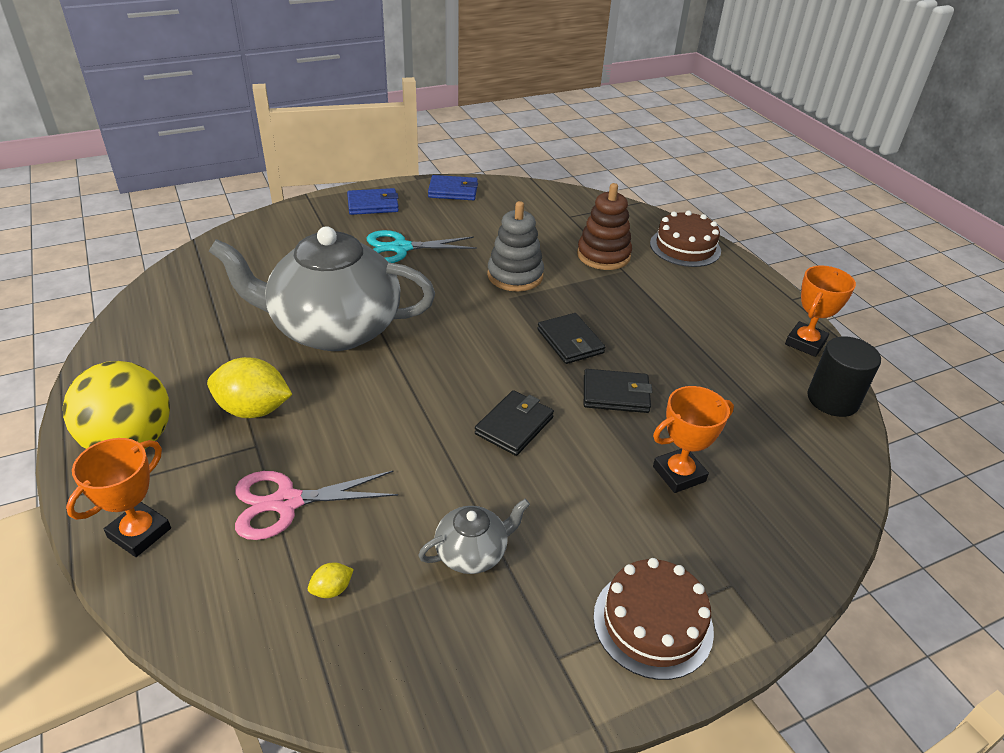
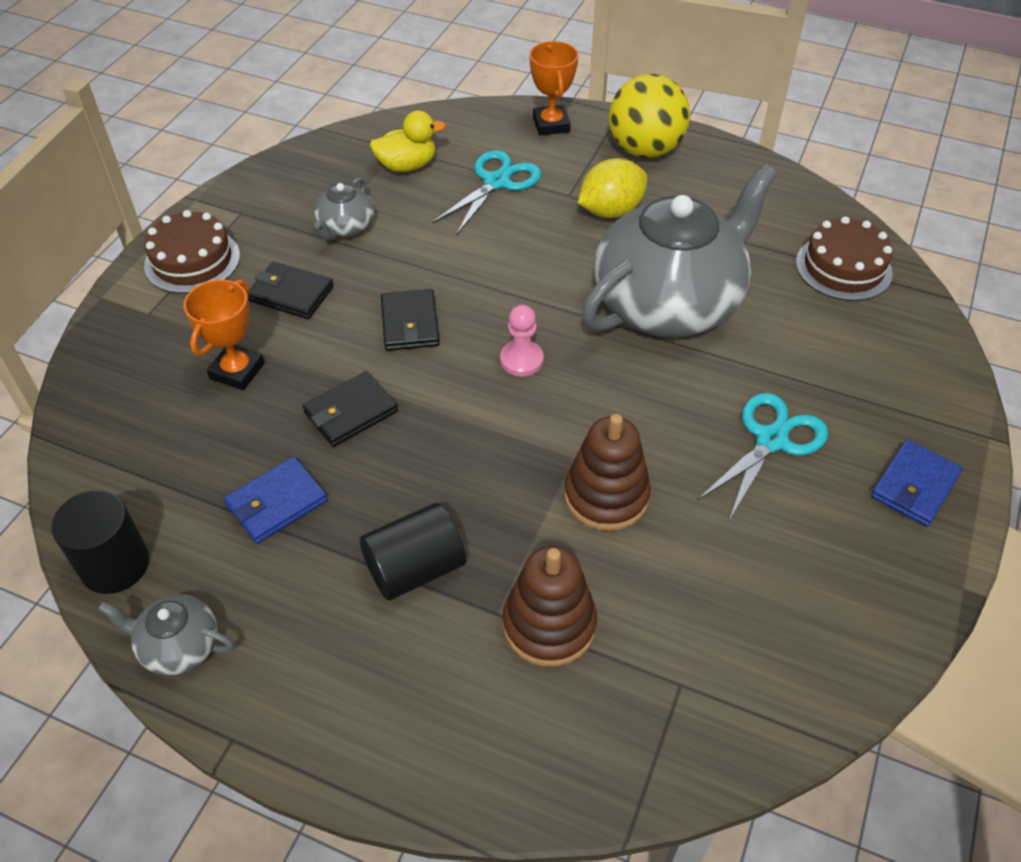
camera: 140 degrees right, 10 degrees up
pink scissors [235,471,398,540] -> turquoise scissors [432,150,542,235]
yellow lemon [308,562,354,598] -> yellow duck [370,110,446,172]
blue wallet [428,175,478,200] -> blue wallet moved to [224,457,327,543]
grey stacking toy [487,201,544,292] -> brown stacking toy [564,414,651,531]
black wallet [537,313,605,364] -> black wallet moved to [248,261,334,319]
brown cake [650,210,721,267] -> brown cake moved to [796,216,893,301]
orange trophy [785,265,856,357] -> grey teapot [98,595,234,676]
none -> black cylinder [360,503,466,601]
none -> pink pawn [500,305,544,376]

